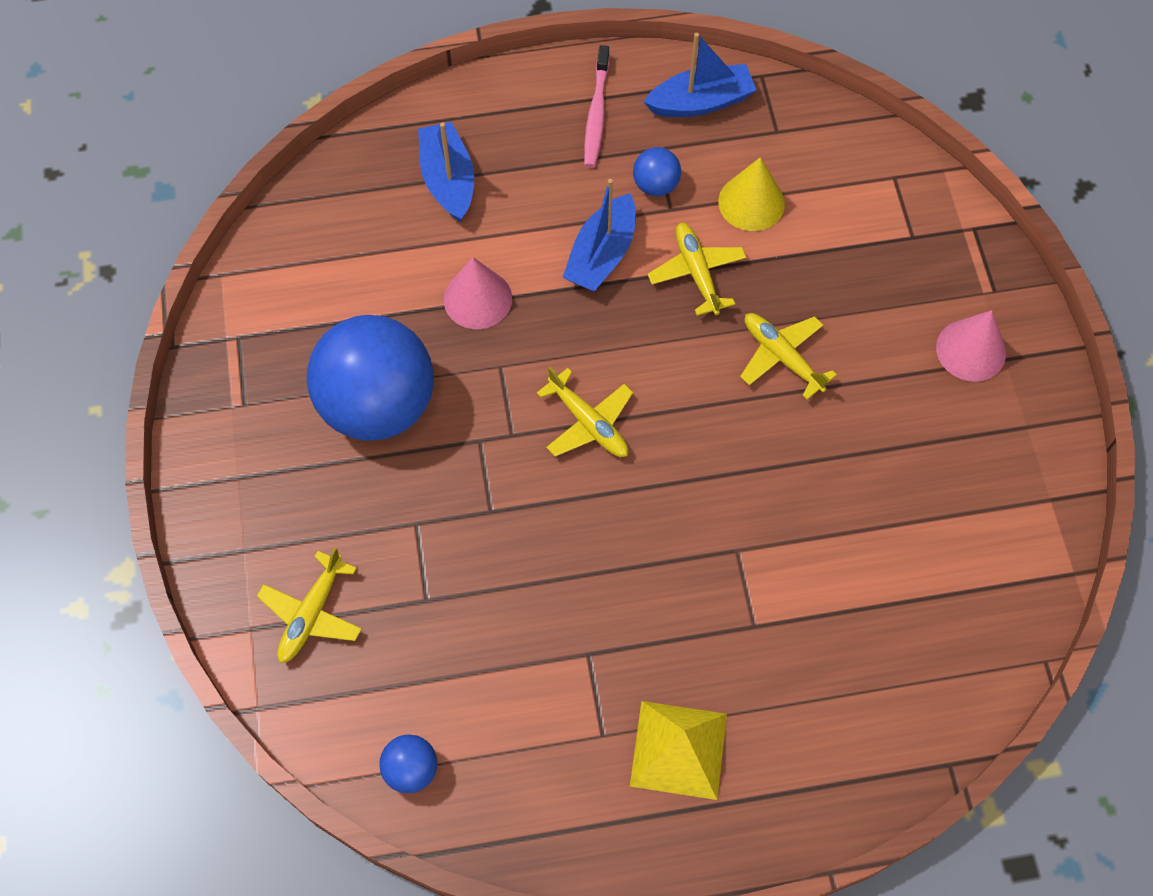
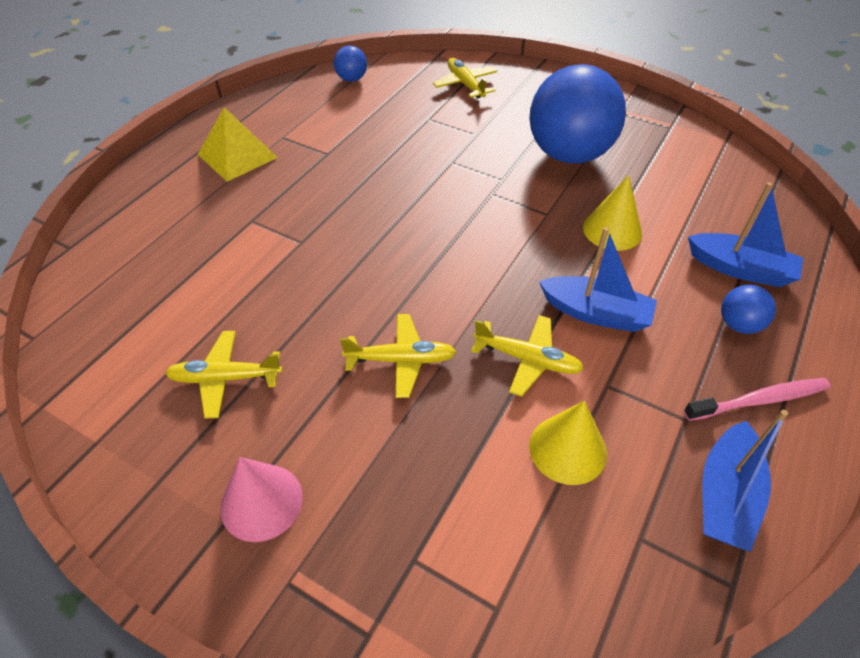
camera: 130 degrees right, 15 degrees down
pink cone [444,257,512,329] -> yellow cone [583,175,642,251]
yellow plane [537,367,633,457] -> yellow plane moved to [165,331,283,419]
blue boat [562,179,636,291] -> blue boat turned 135 degrees clockwise [539,227,657,332]
pink toothbrush [584,45,610,168] -> pink toothbrush turned 120 degrees clockwise [684,378,831,421]
blue ball [633,147,681,196] -> blue ball moved to [721,285,776,334]

